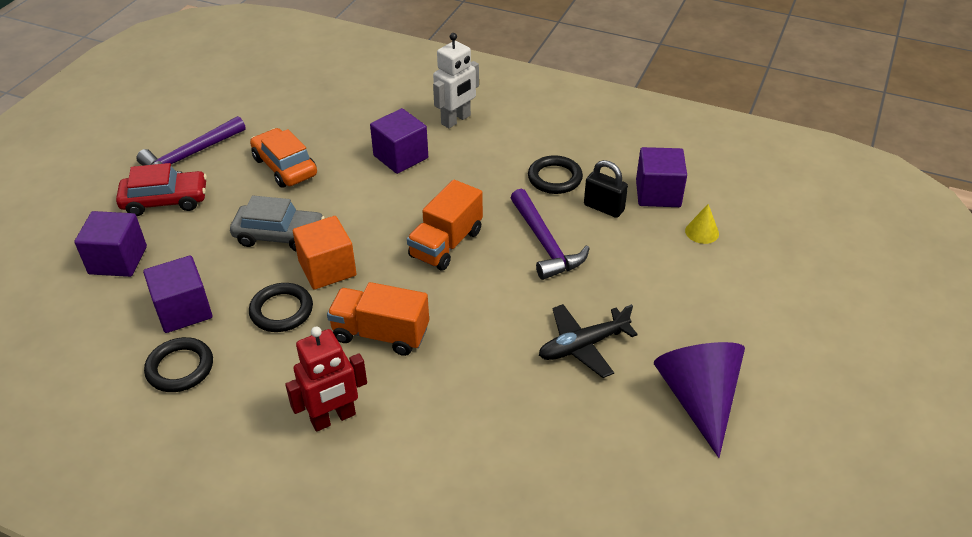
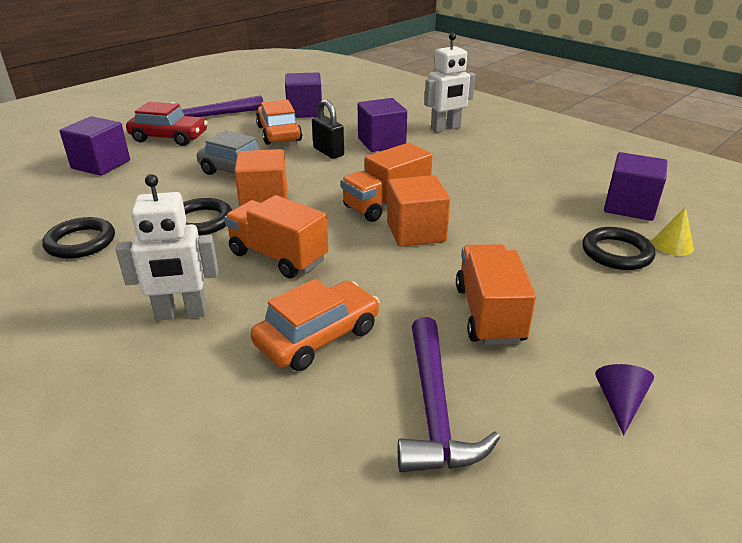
camera: 20 degrees right, 10 degrees down
purple cube [143,255,212,333] -> purple cube moved to [285,72,322,118]
red robot [285,327,367,432] -> white robot [115,174,218,321]
purple hammer [510,189,590,280] -> purple hammer moved to [398,317,500,472]
black ring [528,155,583,194] -> black ring moved to [582,227,655,270]
black plane [539,304,638,378] -> orange truck [456,244,536,345]
black padlock [584,160,628,218] -> black padlock moved to [312,99,344,159]
purple cone [654,342,745,458] -> purple cone [595,364,654,435], size x0.44
none -> orange car [251,279,380,371]
none -> orange cube [387,175,450,247]

